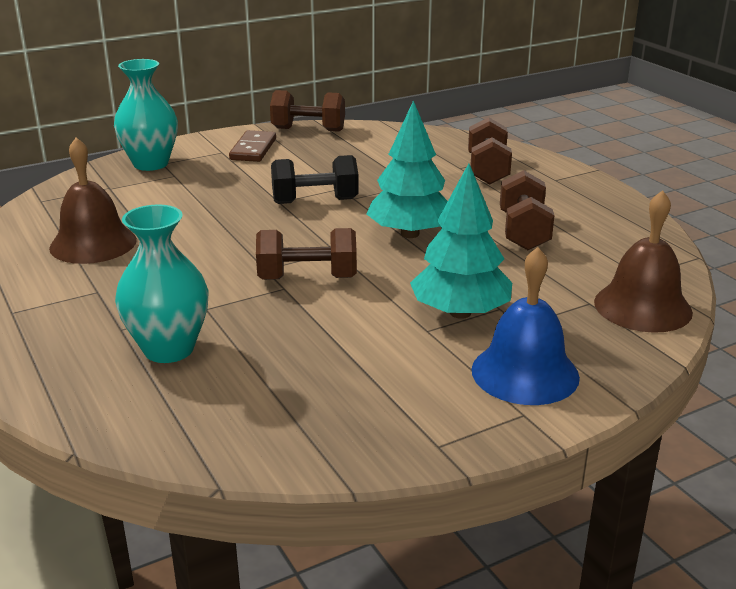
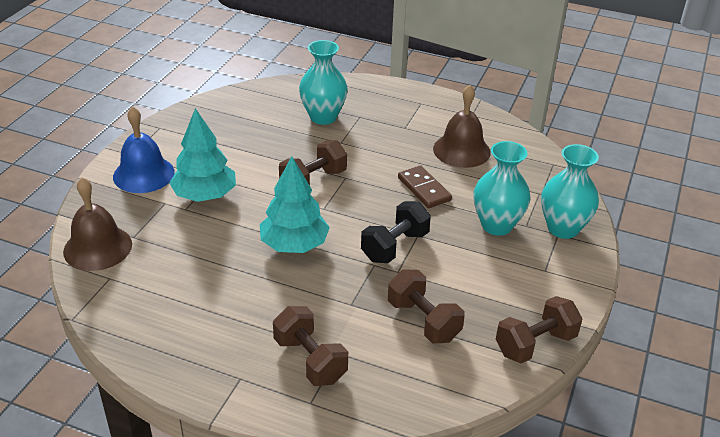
camera: 140 degrees right, 10 degrees up
brown domino [229,130,276,162] -> brown domino moved to [398,165,452,208]
brown dumbbell [500,170,555,250] -> brown dumbbell moved to [388,269,465,343]
none -> turquoise vase [473,141,531,236]

